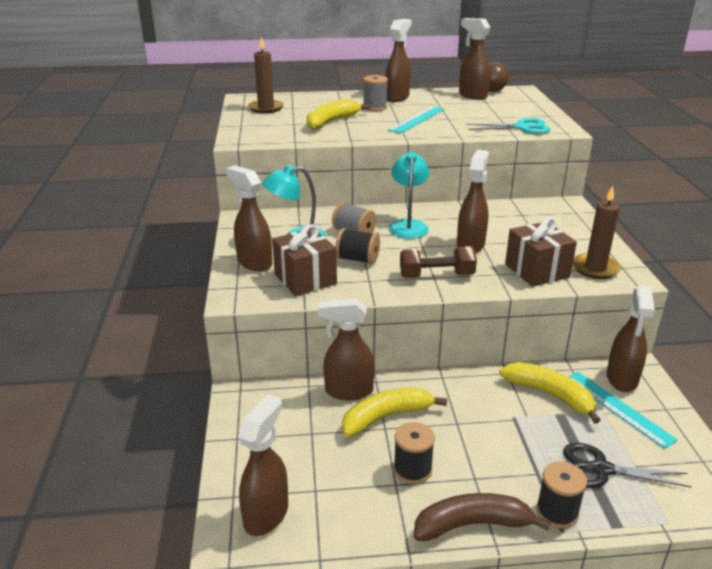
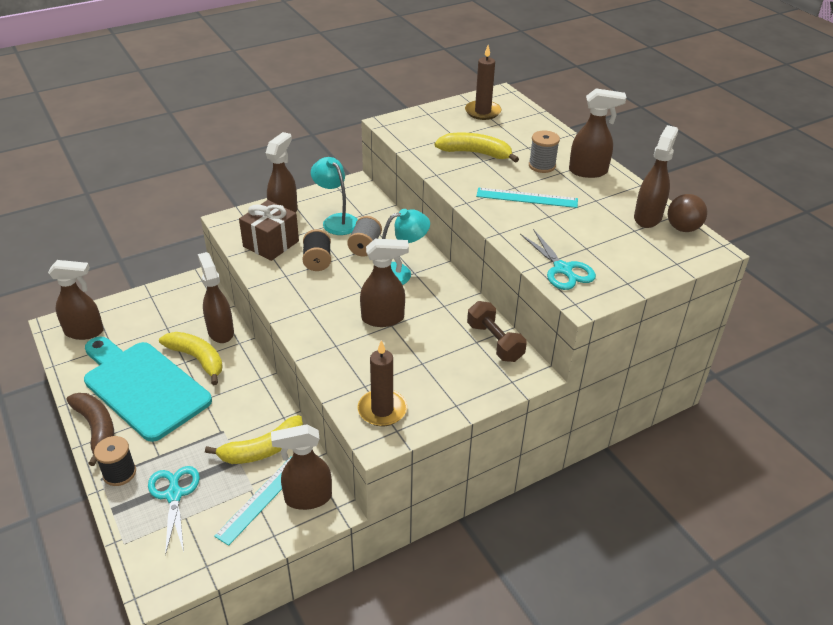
camera: 65 degrees right, 10 degrees up
black spool [393,422,435,484] -> turquoise cutting board [84,337,212,442]
brown dumbbell [400,246,477,278] -> brown dumbbell moved to [467,301,527,362]
yellow banana [499,362,601,424] -> yellow banana turned 45 degrees clockwise [205,415,303,464]
brown gift [505,217,577,287] -> none
black scissors [563,443,692,488] -> turquoise scissors [148,466,200,556]

